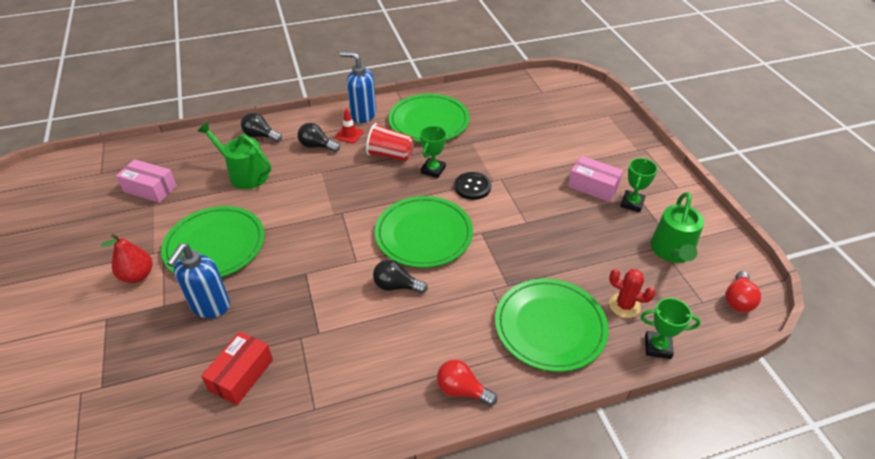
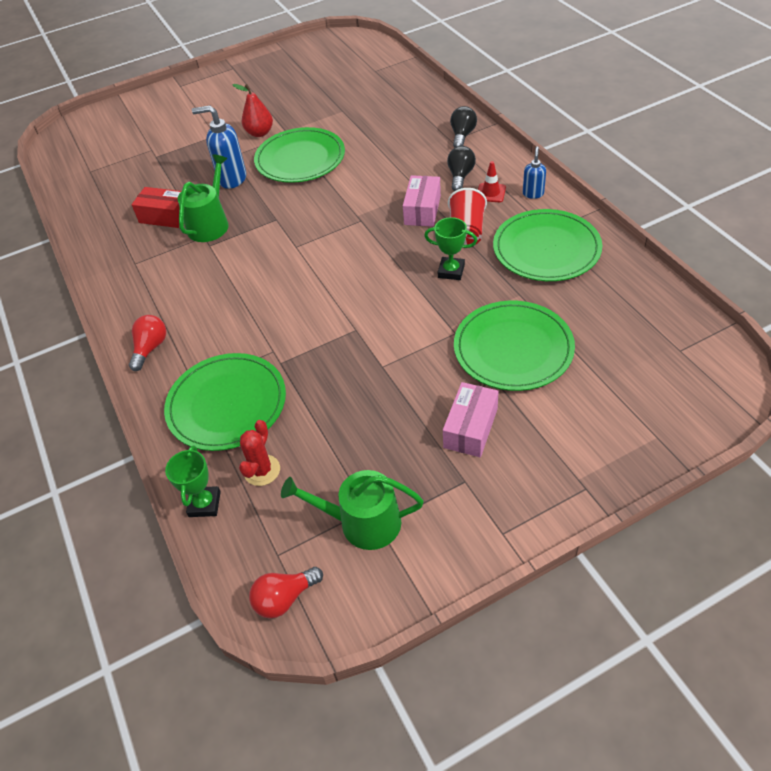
camera: 85 degrees right, 5 degrees up
pink box [116,159,177,203] -> pink box moved to [403,175,441,227]
green watering can [197,122,271,189] -> green watering can moved to [178,154,229,242]
blue soap dispenser [340,51,376,123] -> blue soap dispenser [523,146,546,199], size x0.56
black light bulb [373,259,428,294] -> none
green plate [375,196,473,268] -> green plate moved to [454,301,575,391]
black button [455,172,491,200] -> none
green trophy [620,158,658,213] -> none
red light bulb [726,271,761,312] -> red light bulb turned 45 degrees counterclockwise [249,567,323,618]

